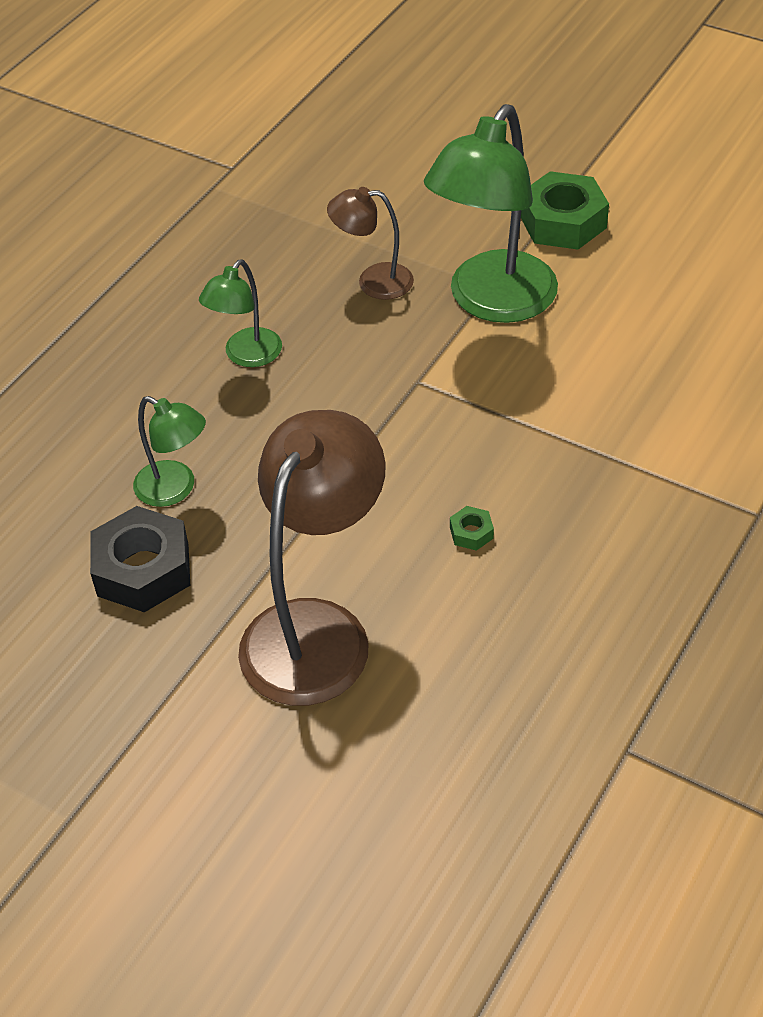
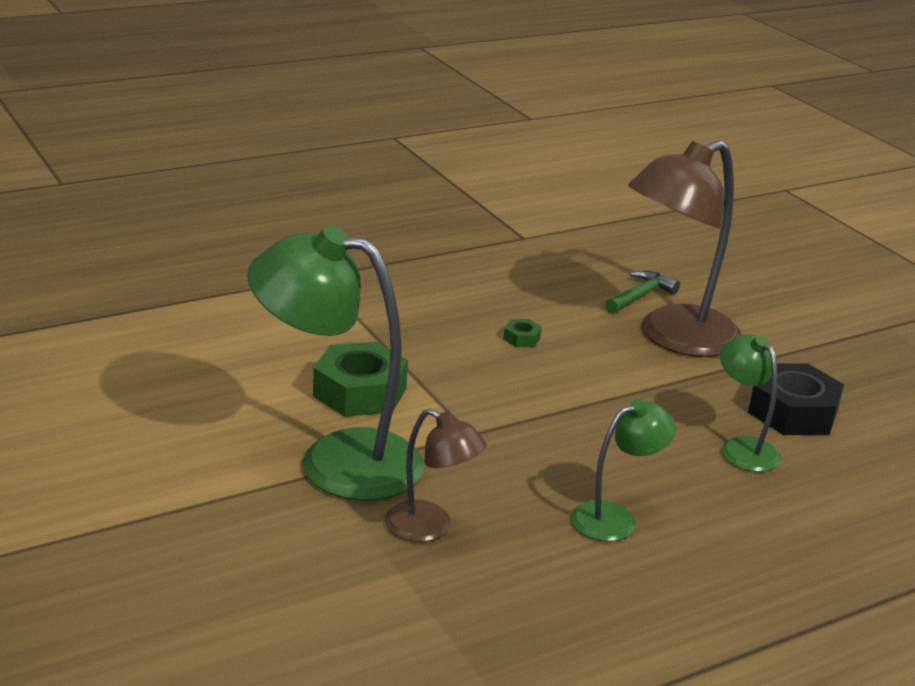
camera: 155 degrees left, 20 degrees down
green lamp [424,104,558,323] -> green lamp turned 135 degrees counterclockwise [247,225,424,501]
green nut [521,171,609,250] -> green nut moved to [313,342,408,417]
none -> green hammer [605,271,680,314]

